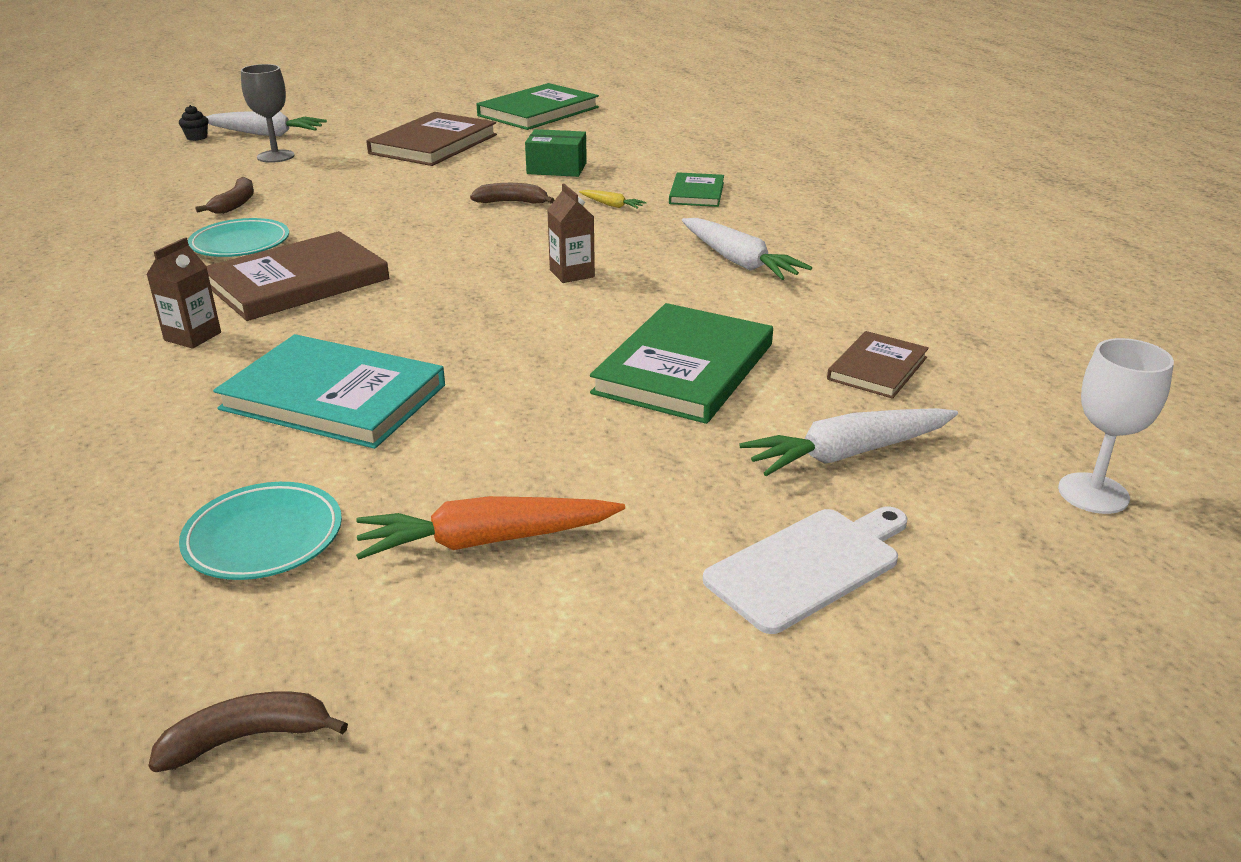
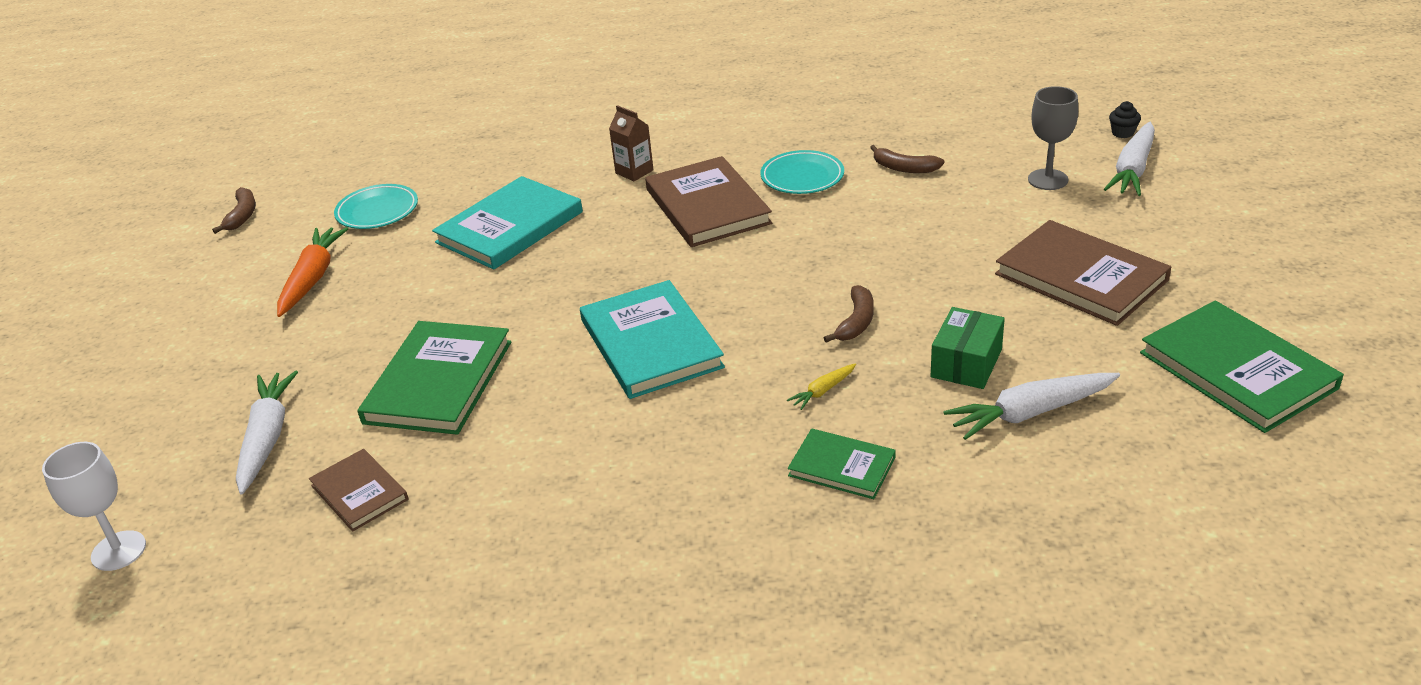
camera: 110 degrees right, 5 degrees up
brown carton [548,184,595,283] -> turquoise book [580,280,725,399]
green book [590,303,773,424] -> green book turned 60 degrees clockwise [357,321,511,435]
white carrot [682,218,812,280] -> white carrot moved to [943,373,1120,440]
white cutting board [703,506,908,634] -> none

